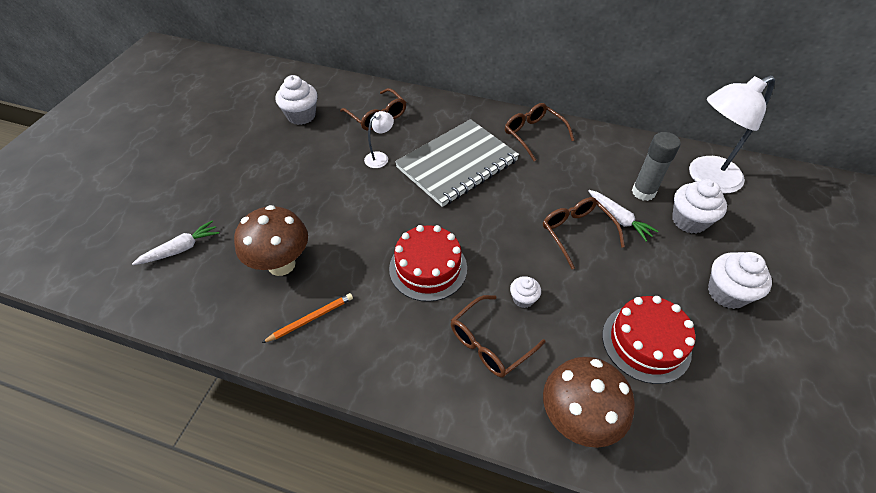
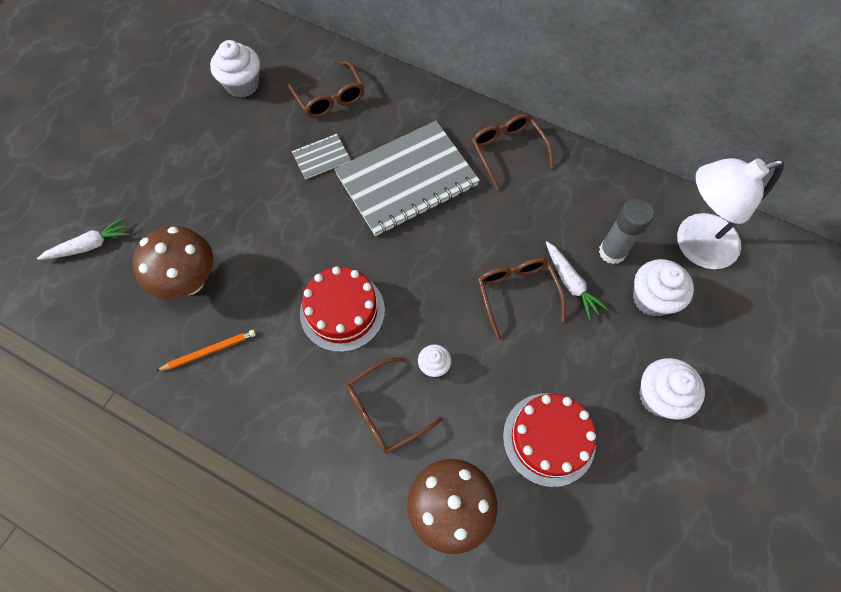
camera: 10 degrees right, 15 degrees up
white lamp [364,111,394,168] -> grey notebook [292,134,351,180]

